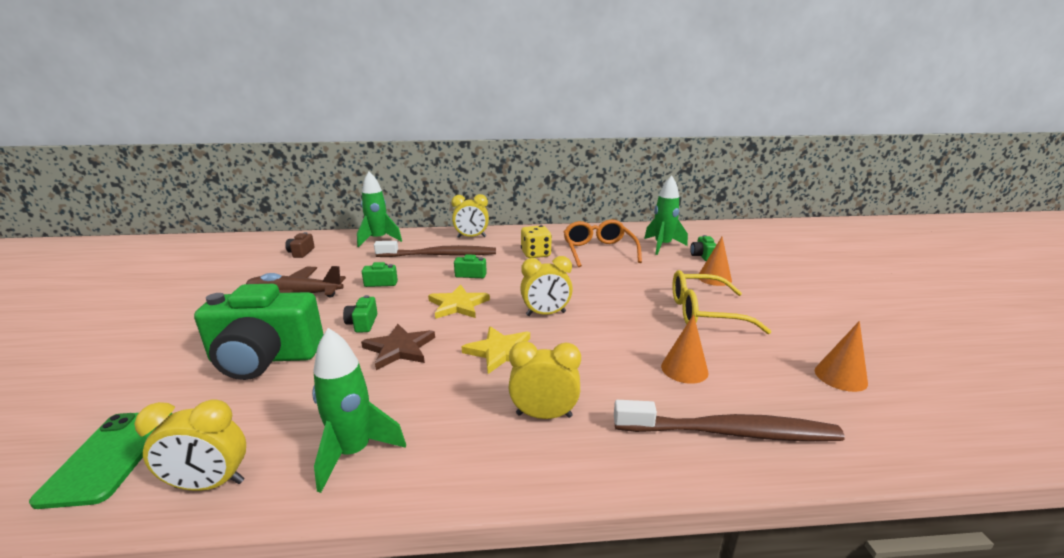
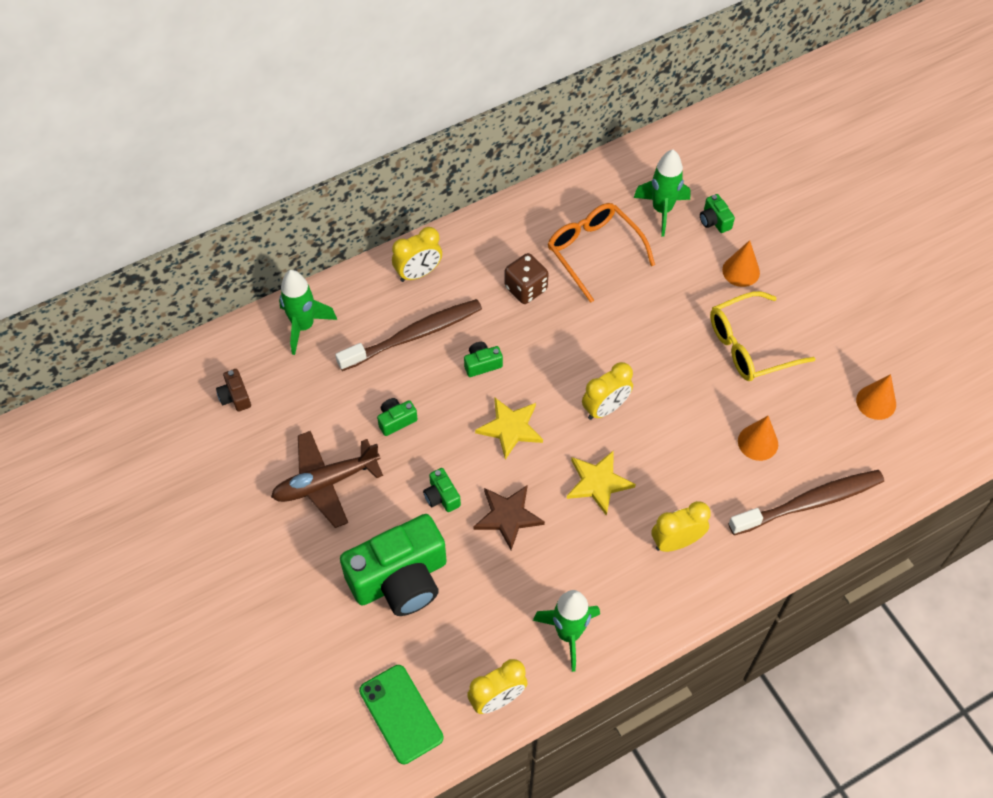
camera: 25 degrees left, 35 degrees up
yellow dice [521,225,552,258] -> brown dice [504,253,549,304]

